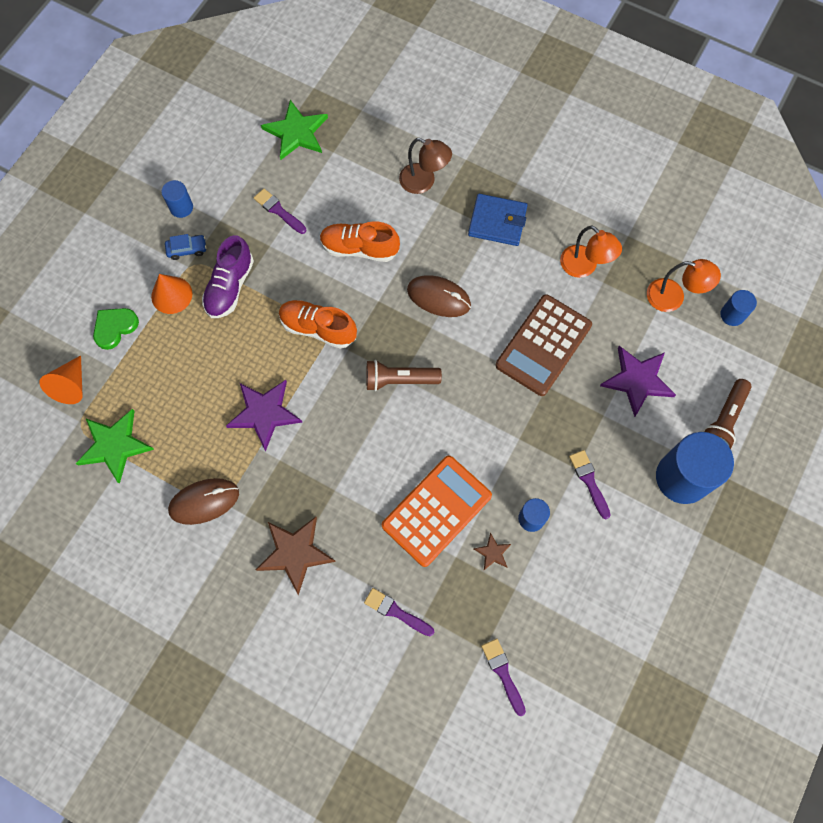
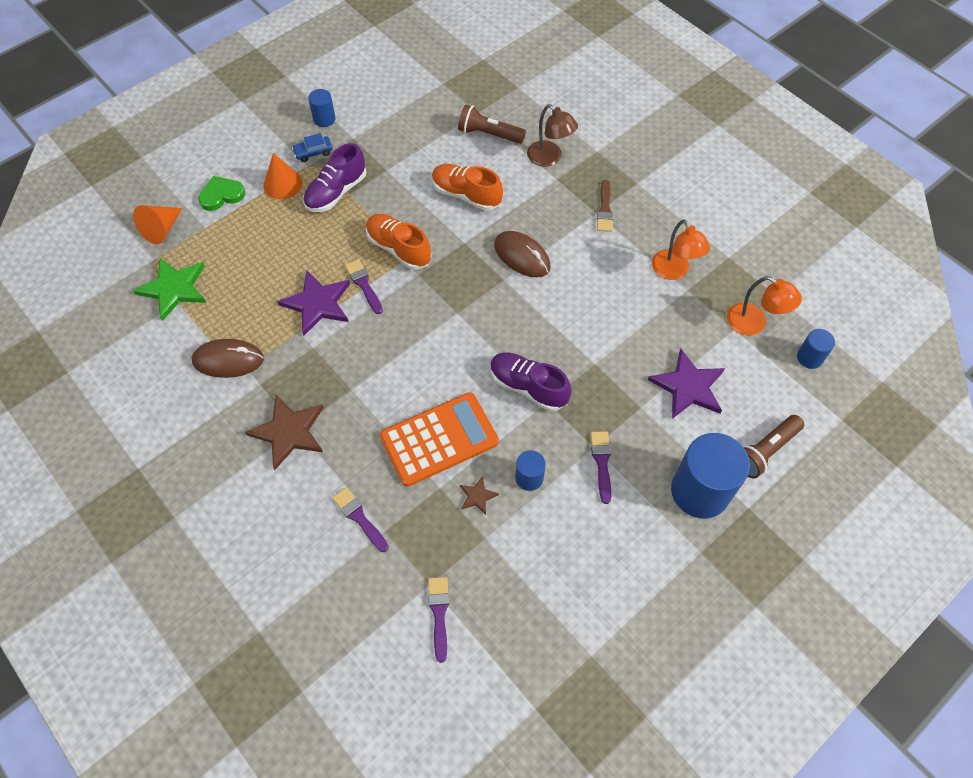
camera: 20 degrees right, 10 degrees down
blue car [165,234,207,260] -> blue car turned 150 degrees clockwise [292,133,332,162]
purple brush [254,188,306,234] -> purple brush moved to [345,259,383,314]
green star [261,100,328,160] -> none
brown flashlight [366,360,442,391] -> brown flashlight moved to [458,104,526,144]
blue wallet [468,194,528,246] -> brown brush [597,180,613,232]
brown calculator [495,294,592,396] -> none
none -> purple shoe [490,353,572,411]

